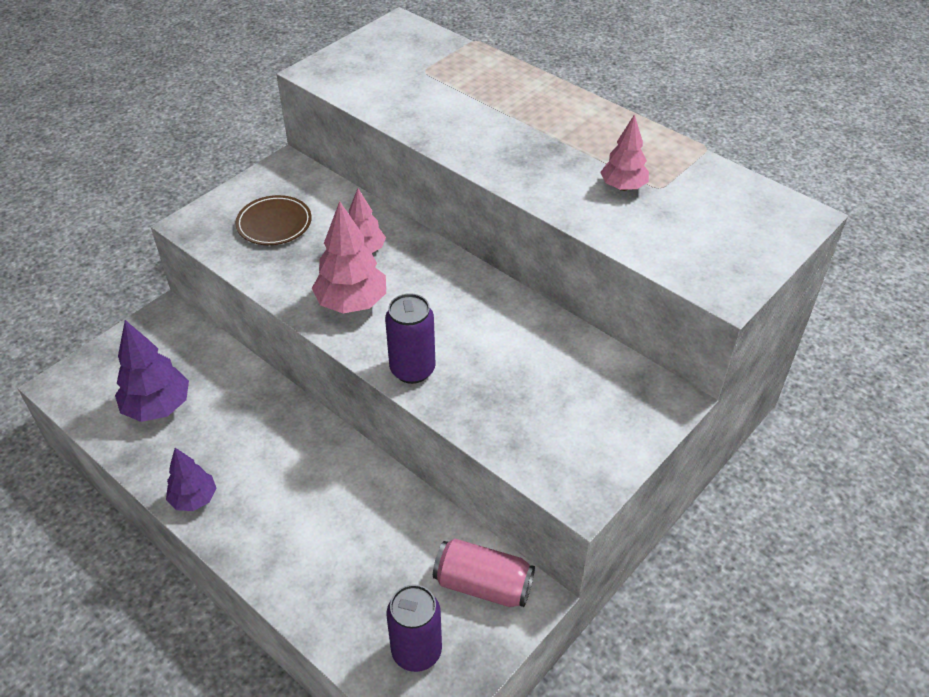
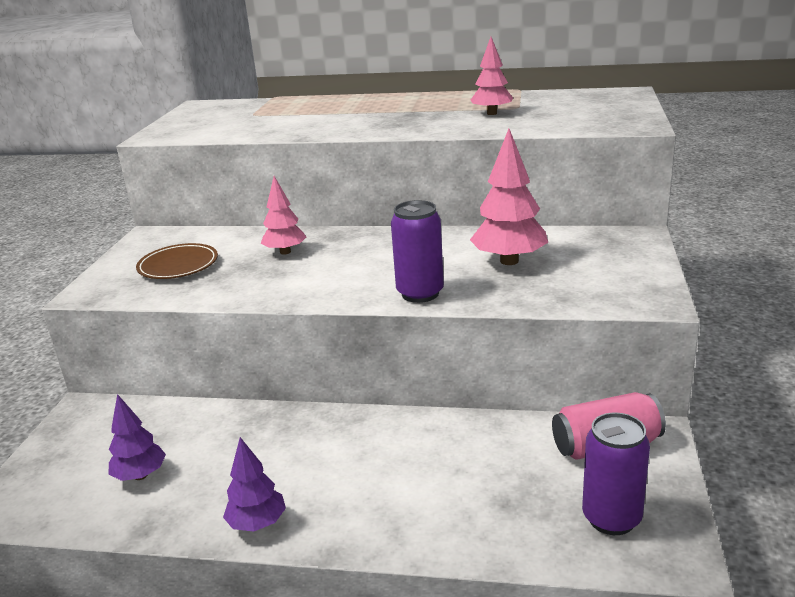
camera: 30 degrees left, 20 degrees down
purple tree [115,320,189,422] -> purple tree [108,394,166,481], size x0.64
pink tree [312,201,386,314] -> pink tree moved to [470,129,548,265]

